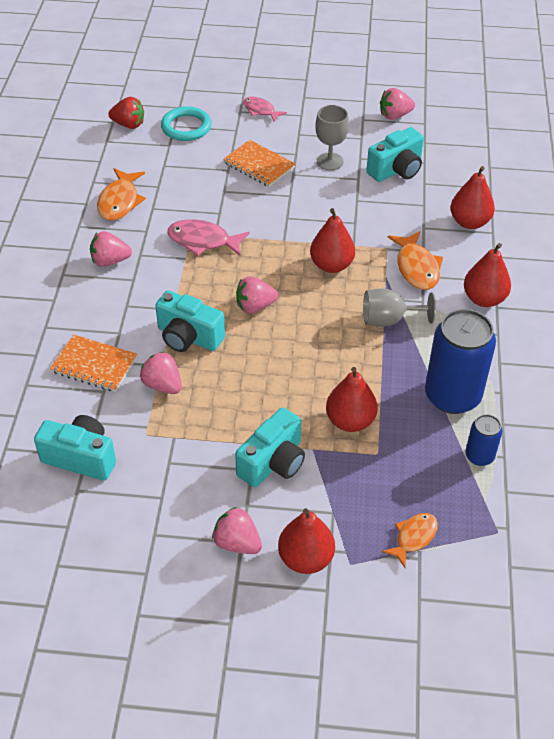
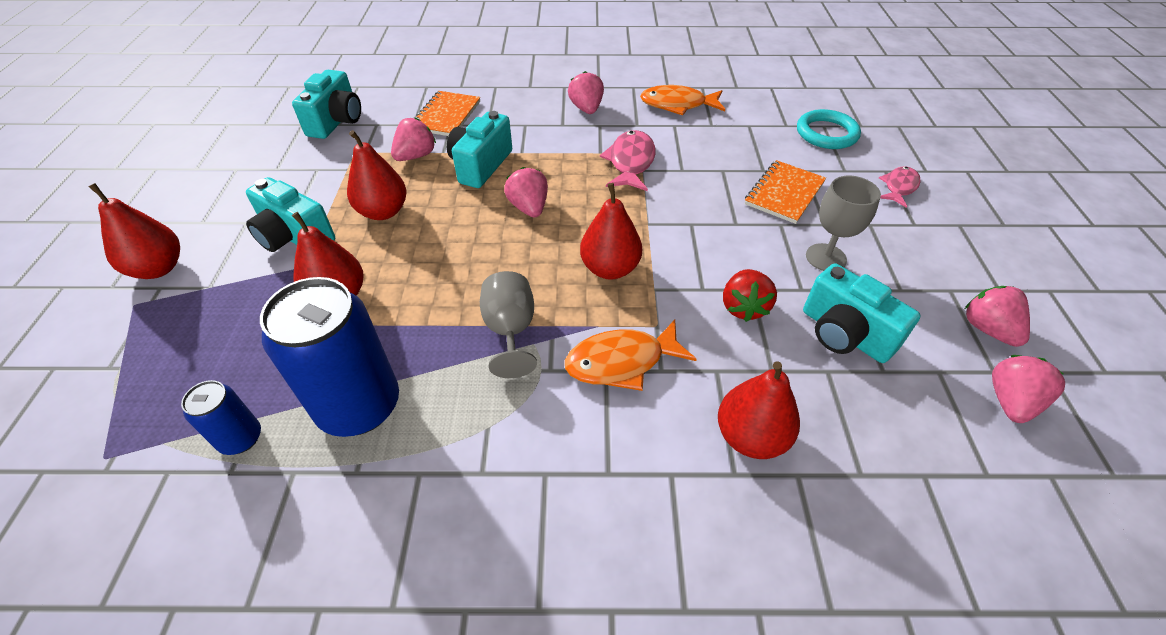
camera: 85 degrees right, 0 degrees up
red strawberry [108,97,144,129] -> red strawberry moved to [723,269,777,322]
pink strawberry [212,507,262,554] -> pink strawberry moved to [992,355,1065,423]
orange fish [382,513,438,568] -> none
red pear [464,243,511,307] -> red pear moved to [347,130,407,220]

